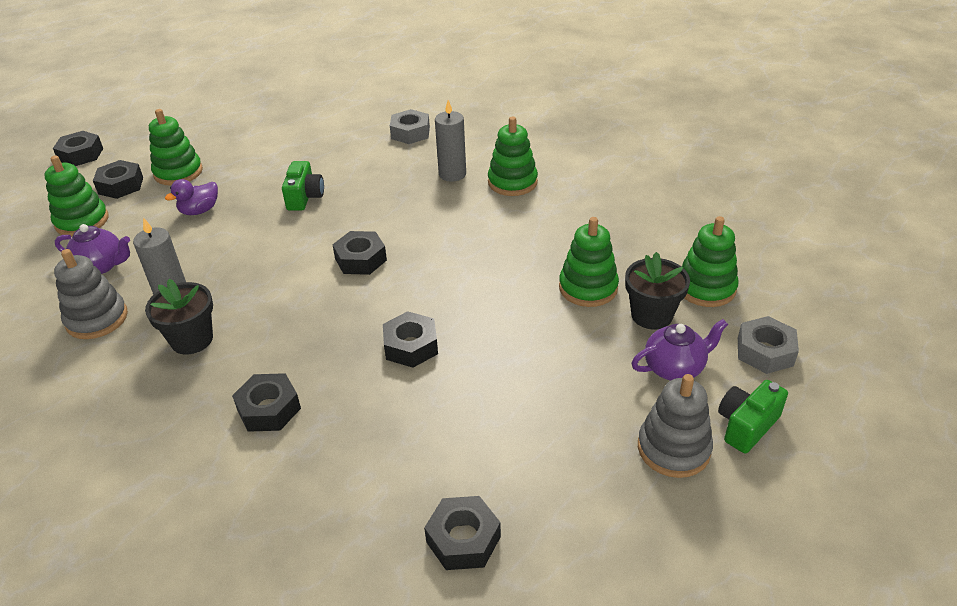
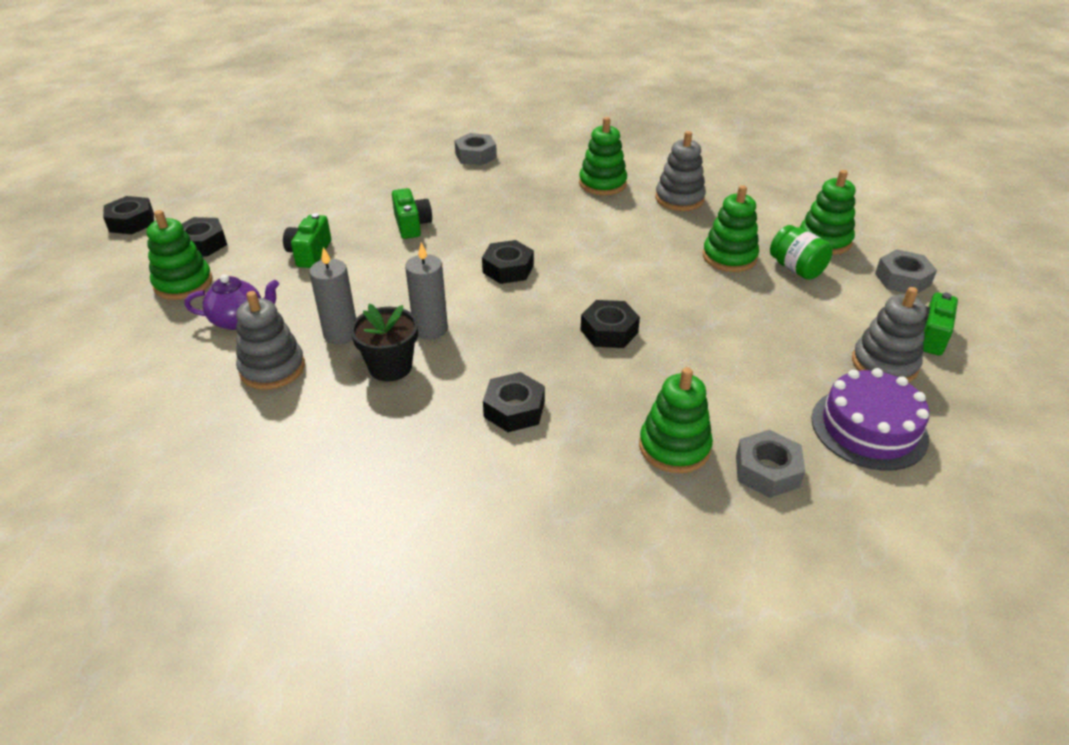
camera: 20 degrees left, 0 degrees up
green stacking toy [149,109,203,185] -> green stacking toy moved to [639,367,713,473]
purple duck [165,179,218,215] -> green camera [283,213,331,268]
black nut [424,496,501,570] -> grey nut [736,430,805,498]
grey candle [435,100,466,182] -> grey candle moved to [405,242,448,340]
black flower pot [625,252,690,329] -> green jar [770,225,833,280]
purple teapot [631,319,728,381] -> none
none -> grey stacking toy [655,131,706,211]
none -> purple cake [811,368,929,471]

